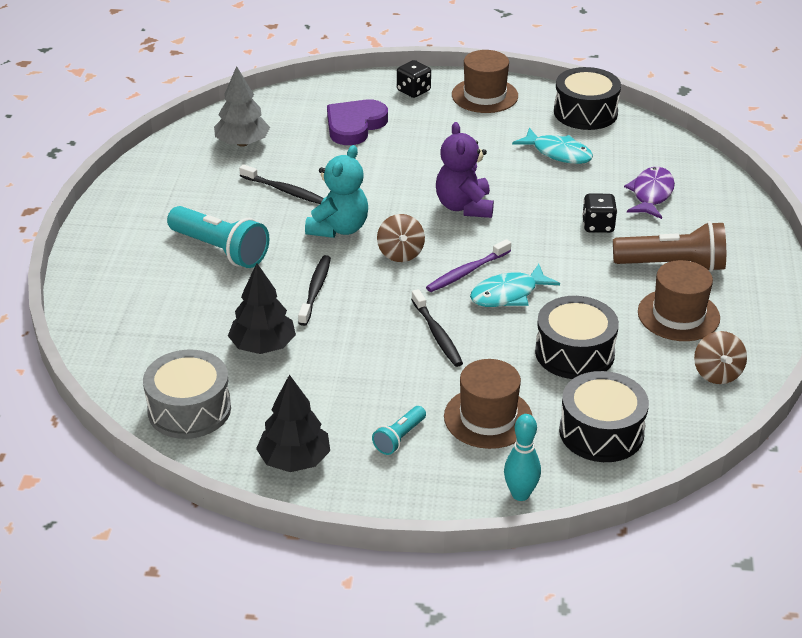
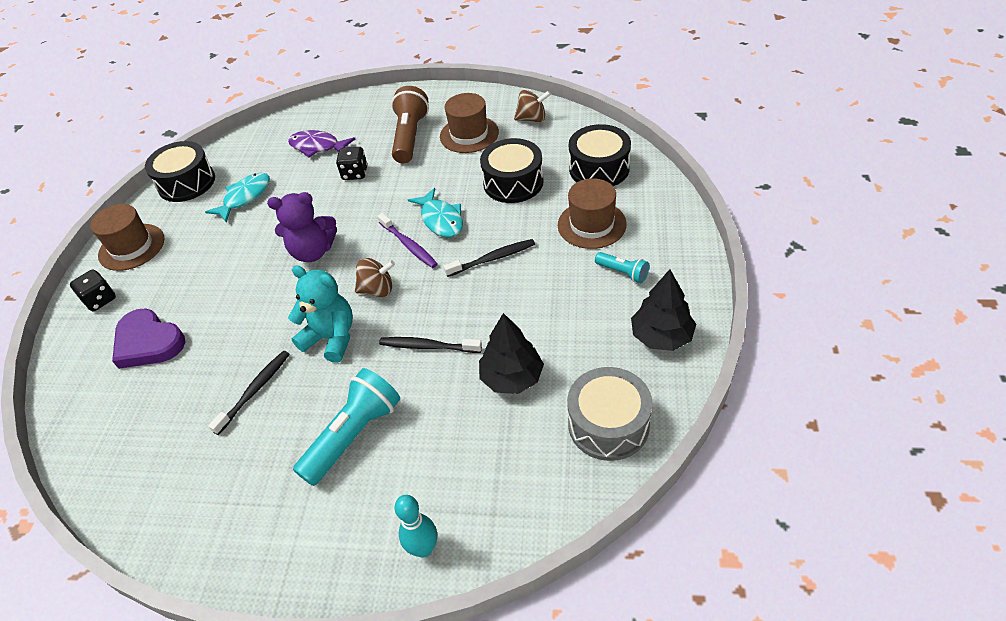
camera: 85 degrees left, 10 degrees up
grey tree [214,66,270,147] -> none
turquoise bowling pin [504,414,541,501] -> turquoise bowling pin moved to [395,495,437,558]

